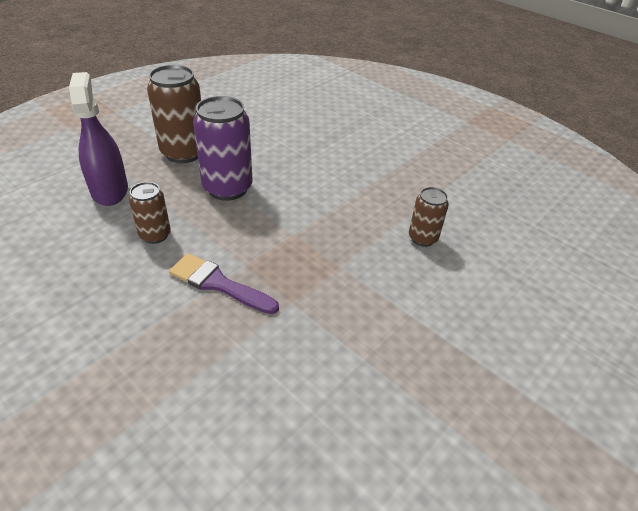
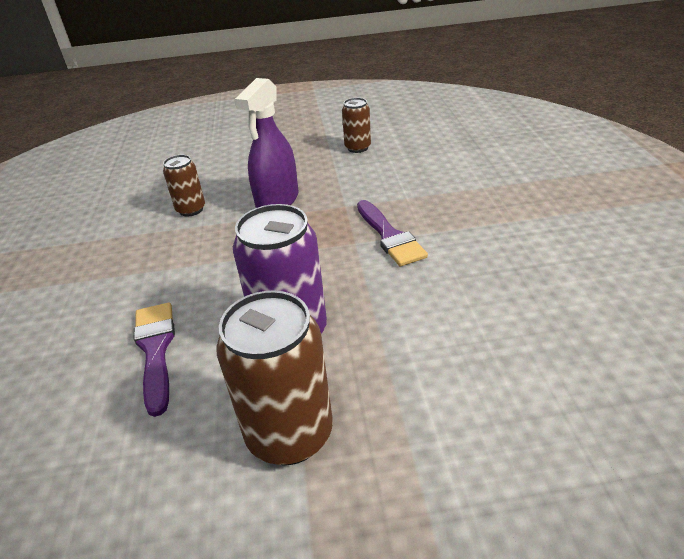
camera: 135 degrees left, 5 degrees down
purple spray bottle [69,72,128,206] -> purple spray bottle moved to [234,78,299,208]
brown can [129,182,171,244] -> brown can moved to [342,98,371,153]
none -> purple brush [134,303,175,417]

